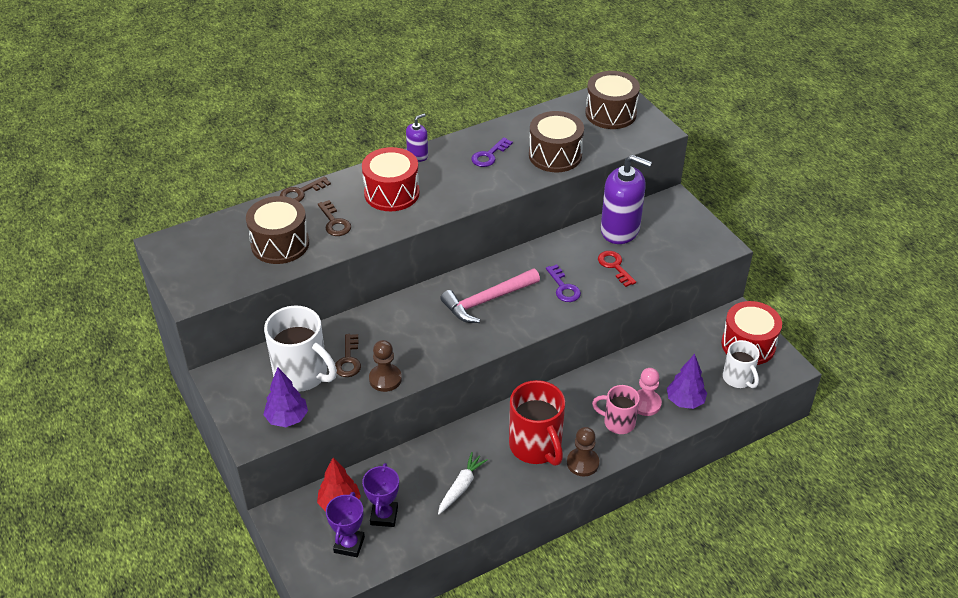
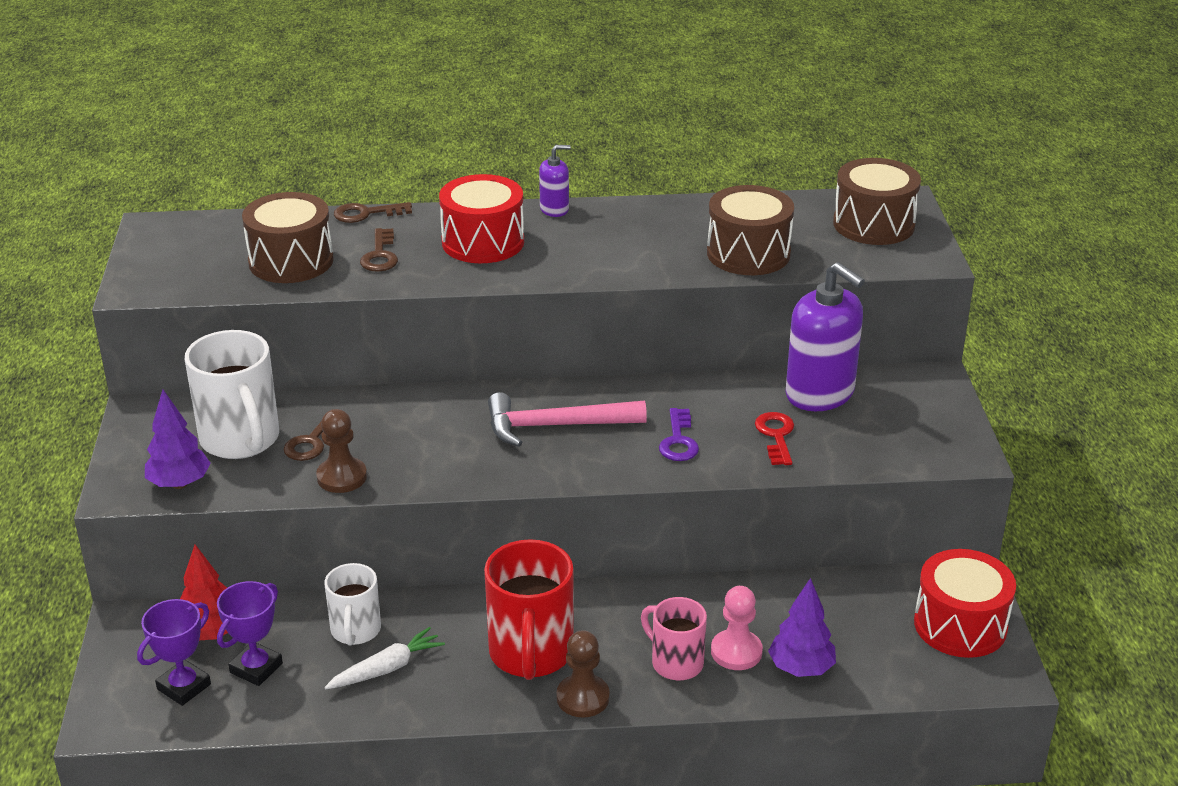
camera: 25 degrees right, 10 degrees down
purple key [471,137,513,167] -> none
white mug [723,340,760,388] -> white mug moved to [325,563,381,646]

